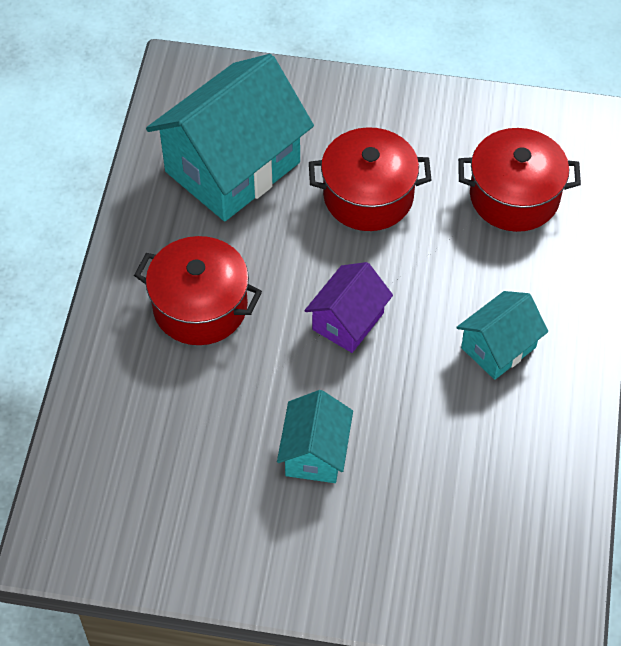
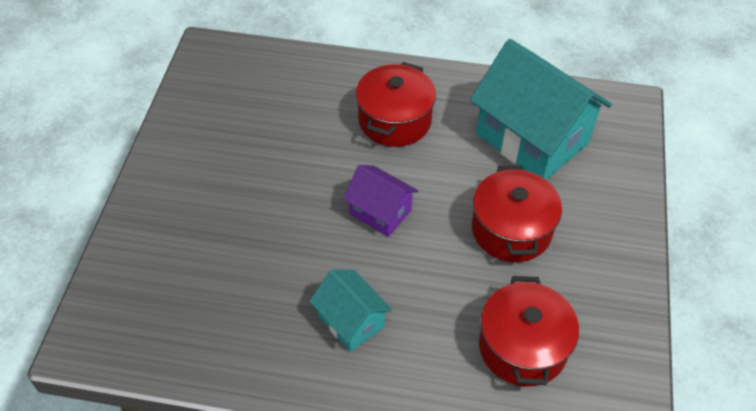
camera: 90 degrees right, 5 degrees down
turquoise house [277,390,353,483] -> none

